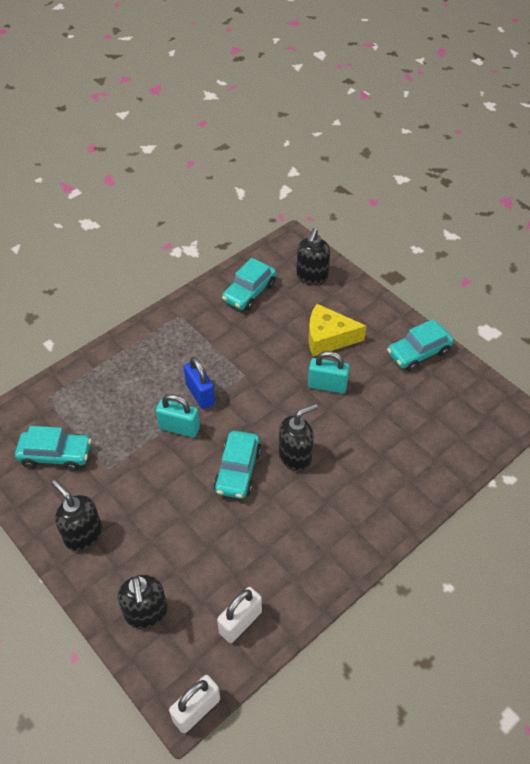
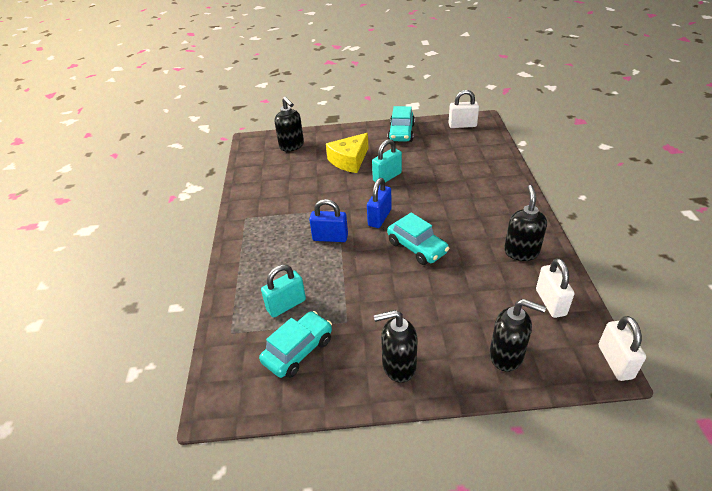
camera: 50 degrees left, 10 degrees down
turquoise padlock [156,394,200,438] -> turquoise padlock moved to [261,265,306,318]
turquoise car [222,258,276,311] -> none
black soap dispenser [279,403,318,472] -> black soap dispenser moved to [504,185,547,261]
none -> blue padlock [367,178,392,228]
none -> white padlock [448,90,479,128]

